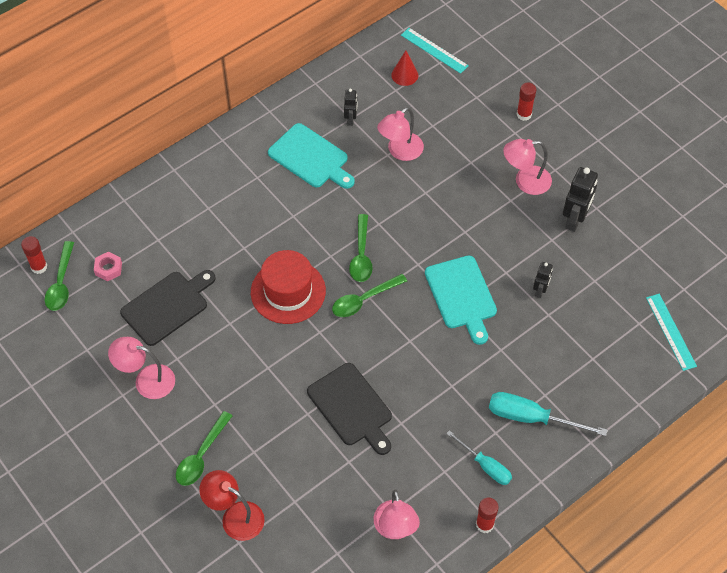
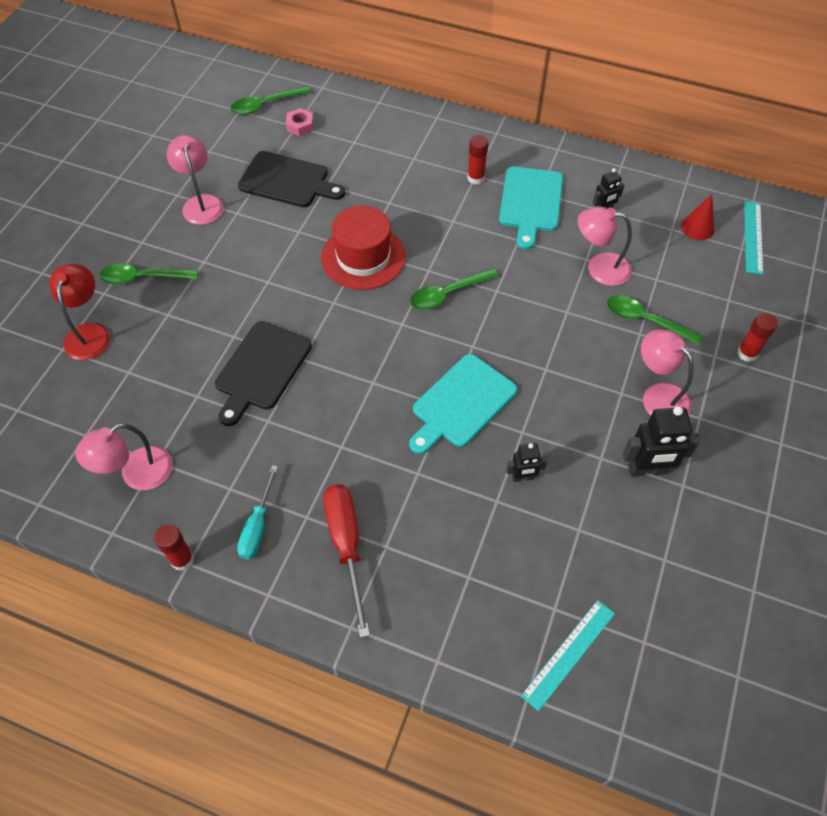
camera: 60 degrees right, 0 degrees up
red glue stick [21,236,47,274] -> red glue stick moved to [467,135,489,185]
green spoon [332,274,407,317] -> green spoon moved to [607,295,703,345]
turquoise screwdriver [489,392,608,436] -> red screwdriver [323,484,370,638]

